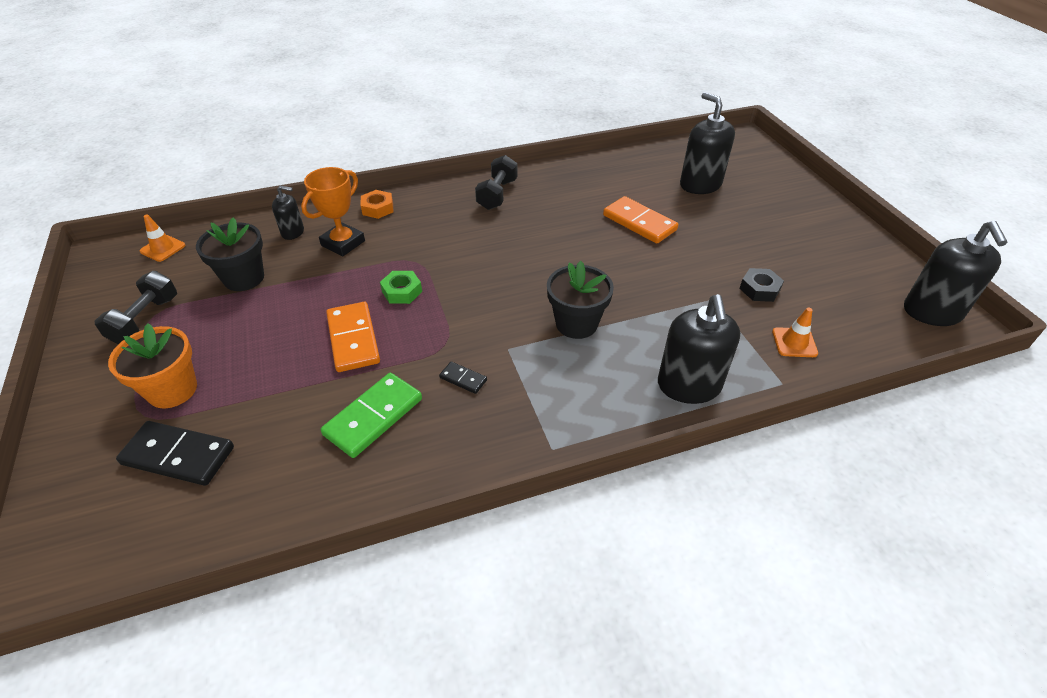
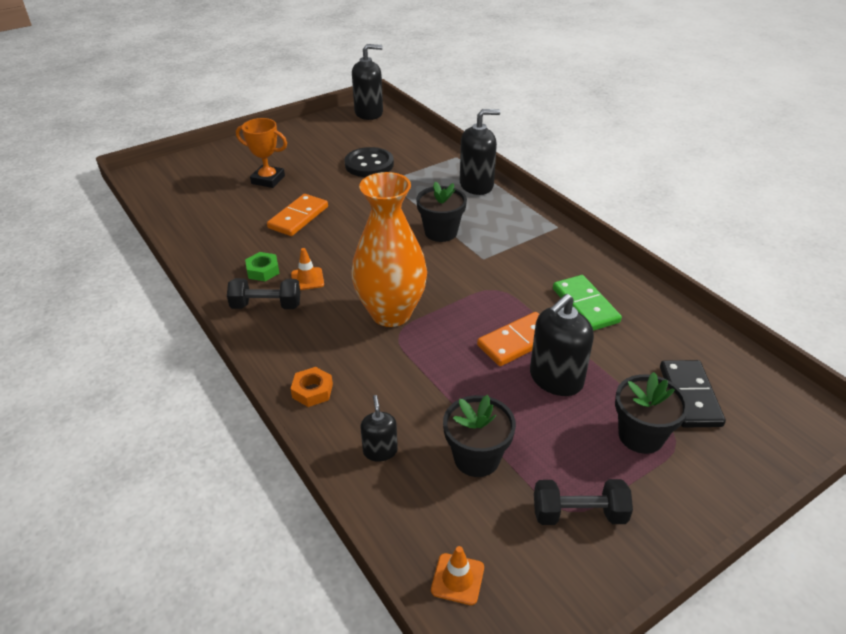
camera: 105 degrees left, 5 degrees down
orange flower pot [108,323,197,408] -> black flower pot [615,372,689,454]
orange trophy [301,167,365,256] -> orange trophy moved to [236,118,287,188]
green domino [321,373,422,458] -> green domino turned 45 degrees clockwise [553,275,622,331]
green nut [380,271,422,304] -> green nut moved to [245,252,280,281]
black domino [439,361,487,394] -> none
black soap dispenser [680,92,735,194] -> black soap dispenser moved to [530,294,594,396]
black nut [739,268,784,302] -> black button [345,147,394,177]
orange traffic cone [772,307,818,357] -> orange traffic cone moved to [291,248,324,290]
none -> orange vase [351,172,427,327]

